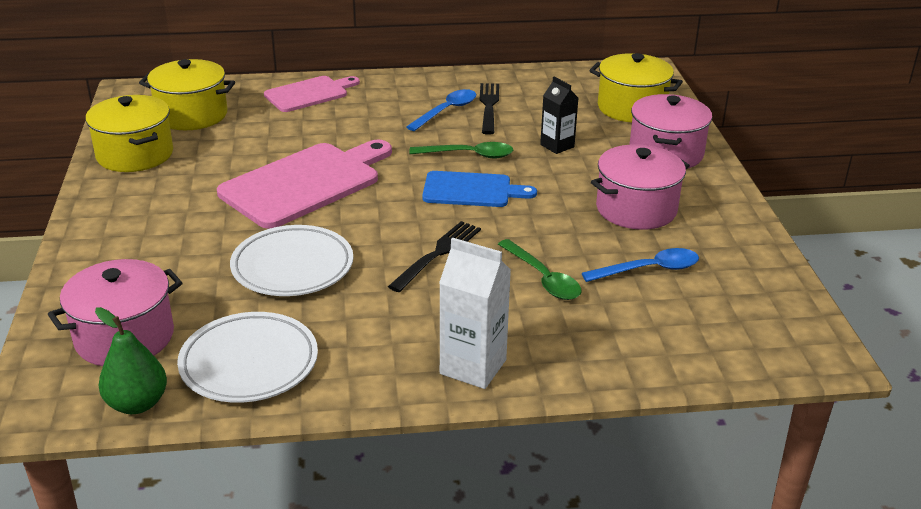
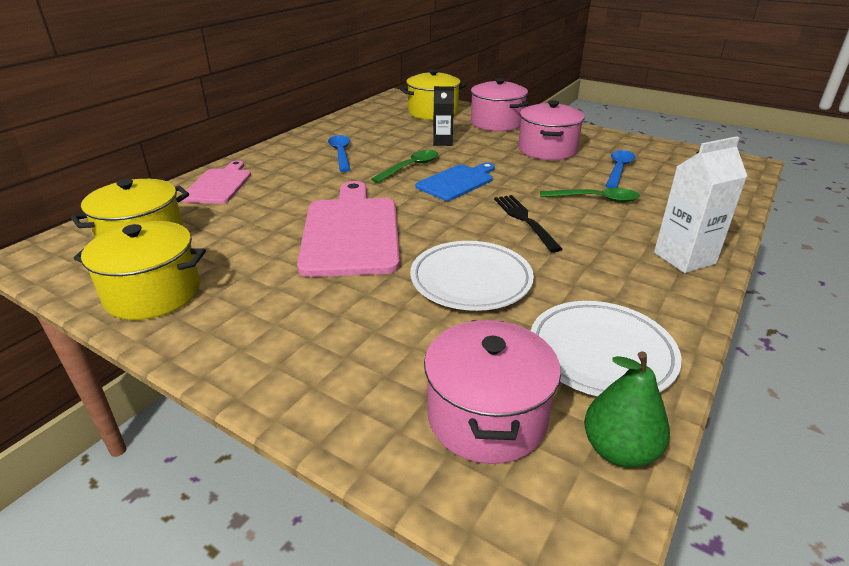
camera: 50 degrees left, 0 degrees up
black fork [480,83,499,135] -> none

